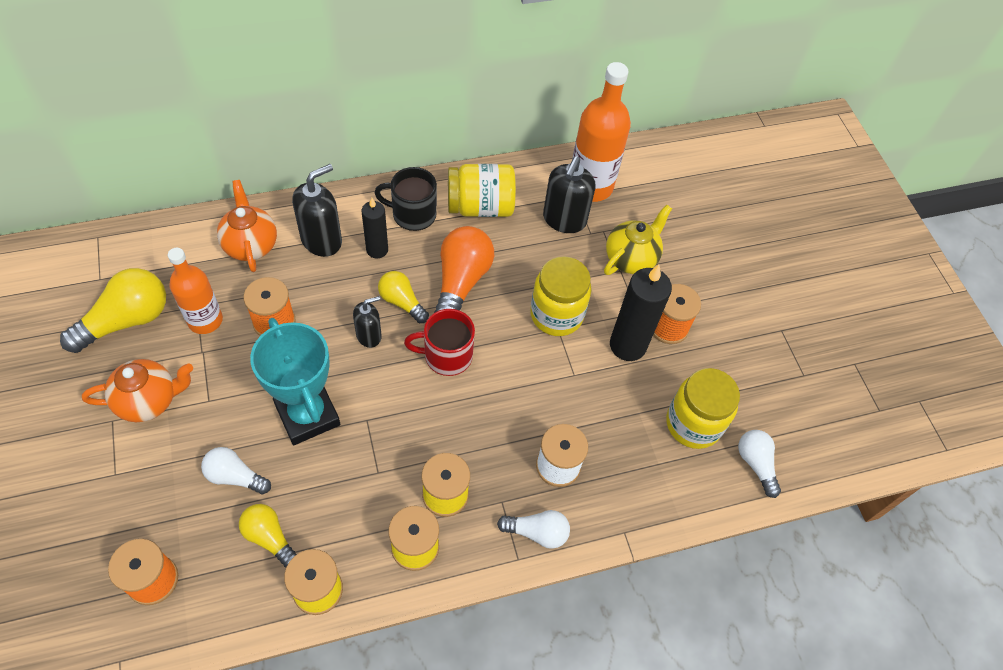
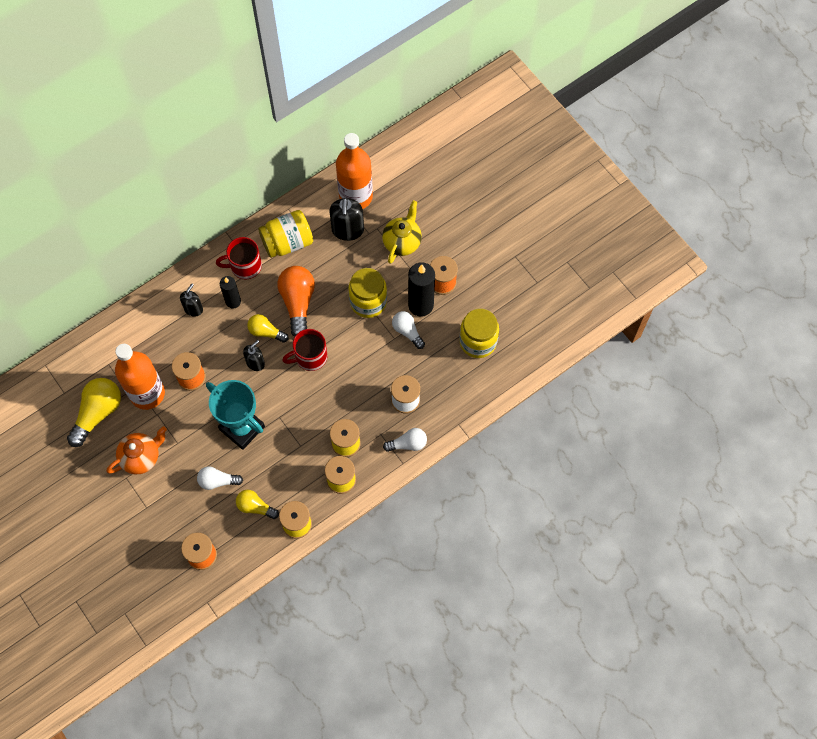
camera: 15 degrees left, 10 degrees up
orange bottle [168,248,223,334] -> orange bottle [115,344,165,410], size x1.51
orange teapot [217,180,277,272] -> none
black soap dispenser [292,164,342,257] -> black soap dispenser [180,284,203,317], size x0.61
black mug [375,167,437,231] -> red mug [216,237,262,279]
white light bulb [738,430,781,498] -> white light bulb moved to [392,311,425,349]

